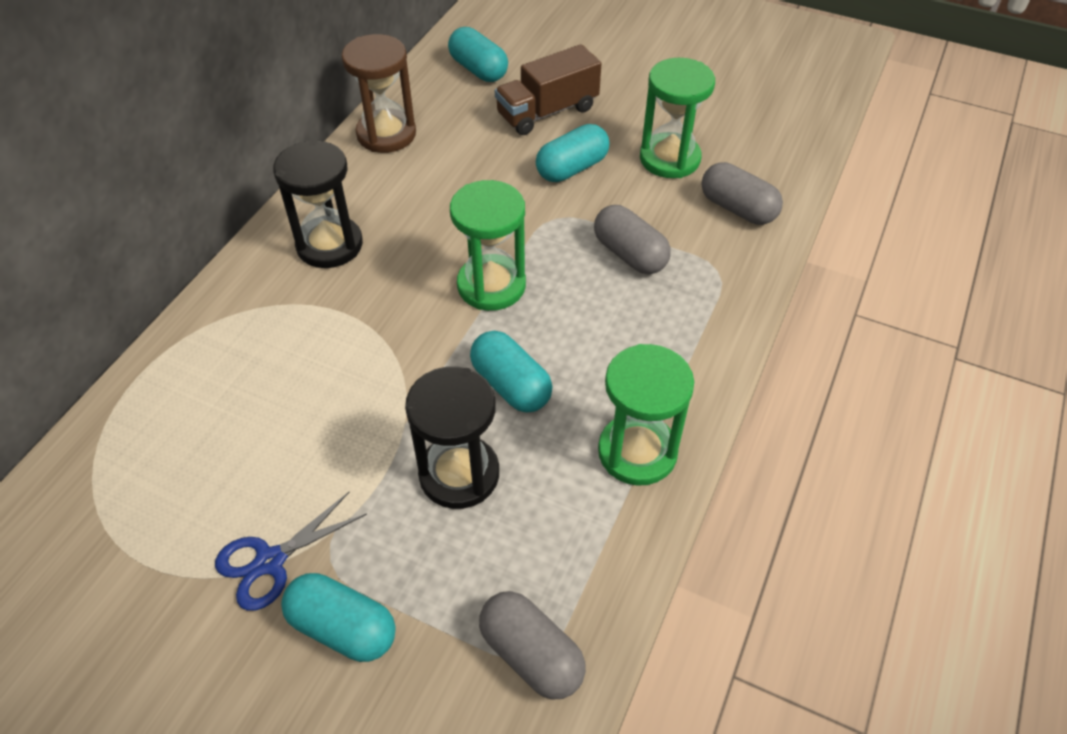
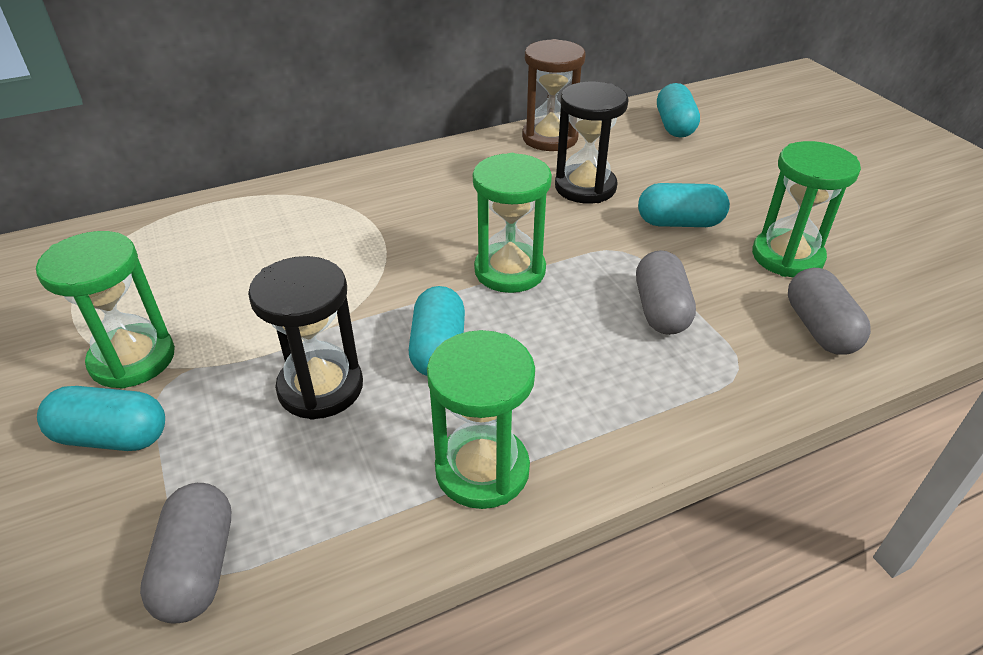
camera: 40 degrees right, 10 degrees down
blue scissors [215,492,367,610] -> green hourglass [36,231,175,389]
black hourglass [273,140,363,268] -> black hourglass moved to [555,82,629,204]
turquoise capsule [281,573,396,662] -> turquoise capsule turned 60 degrees counterclockwise [37,386,165,451]
brown truck [495,44,602,135] -> none

